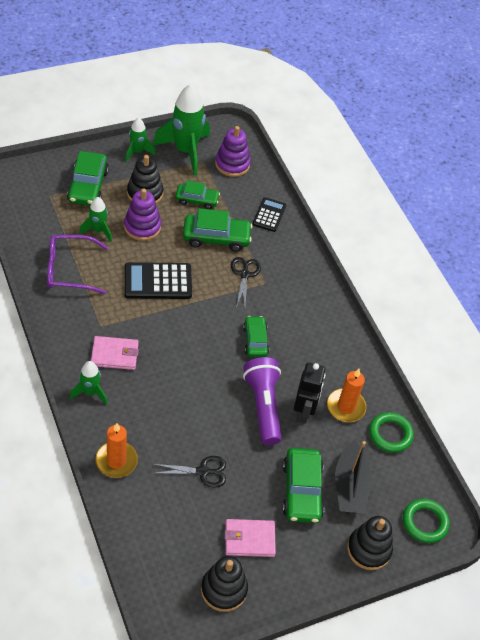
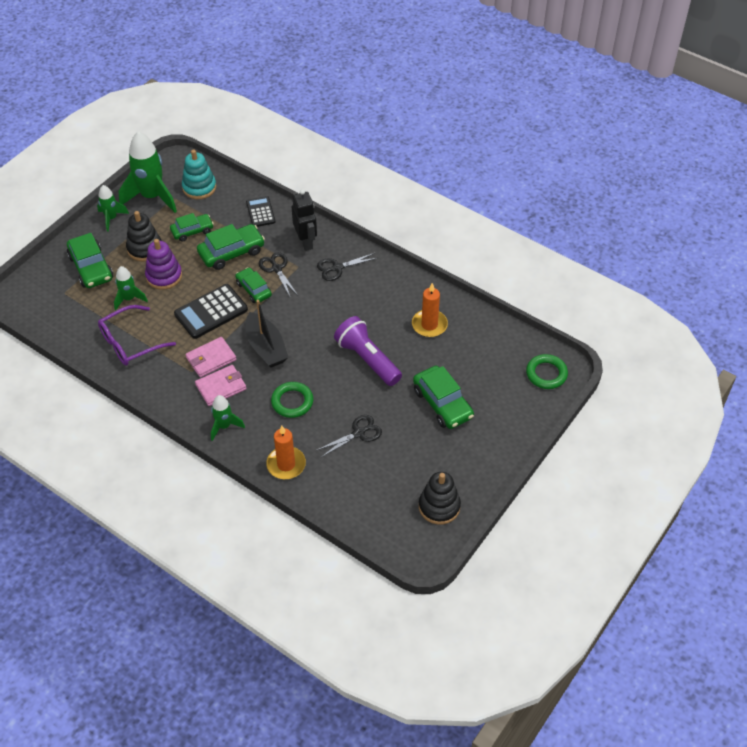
camera: 25 degrees left, 0 degrees up
purple stacking toy [215,126,251,177] -> turquoise stacking toy [182,150,216,199]
pink wallet [225,519,276,557] -> pink wallet moved to [185,337,236,378]
green car [243,316,269,357] -> green car moved to [235,267,272,303]
black robot [294,363,326,424] -> black robot moved to [292,189,317,251]
black boat [335,440,372,514] -> black boat moved to [246,300,289,368]
black stacking toy [347,516,393,570] -> none
green ring [369,412,414,453] -> green ring moved to [271,382,313,418]
none -> black scissors [317,253,377,281]

